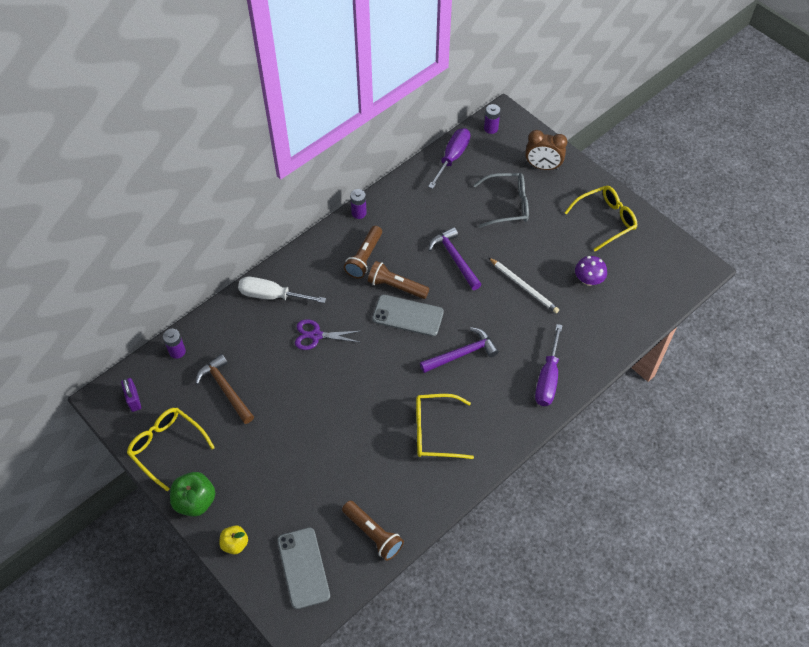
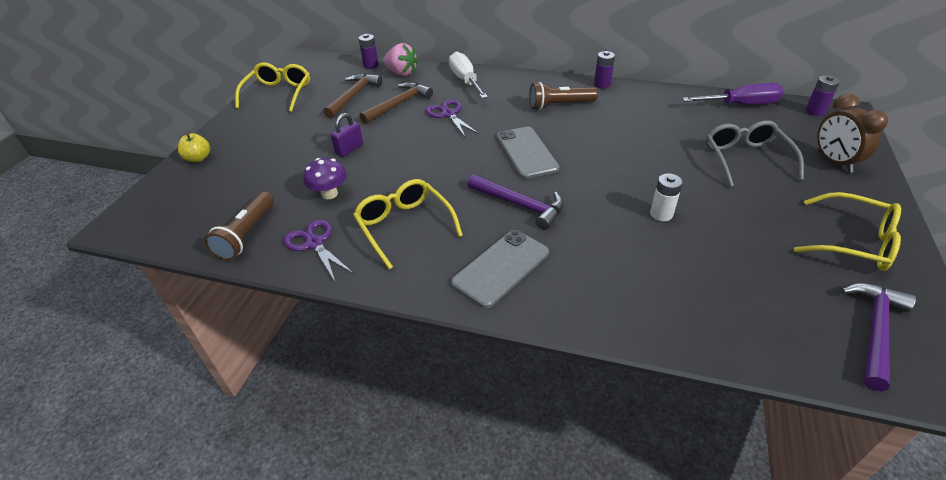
camera: 60 degrees right, 15 degrees down
purple padlock [121,378,141,412] -> purple padlock moved to [331,113,363,157]
green apple [170,472,215,517] -> none
grey phone [277,527,330,609] -> grey phone moved to [451,230,549,308]
brown flashlight [368,261,430,299] -> none
purple hammer [429,227,482,290] -> purple hammer moved to [841,283,916,391]
grey glasses [473,173,529,228] -> grey glasses turned 150 degrees counterclockwise [706,120,804,187]
white pencil [488,257,559,313] -> white battery [650,173,683,221]
purple screwdriver [535,324,563,406] -> none
purple mushroom [575,256,607,286] -> purple mushroom moved to [303,158,347,199]
none -> purple scissors [284,220,354,281]
none -> brown hammer [359,82,433,124]
none -> pink strawberry [383,43,418,76]

